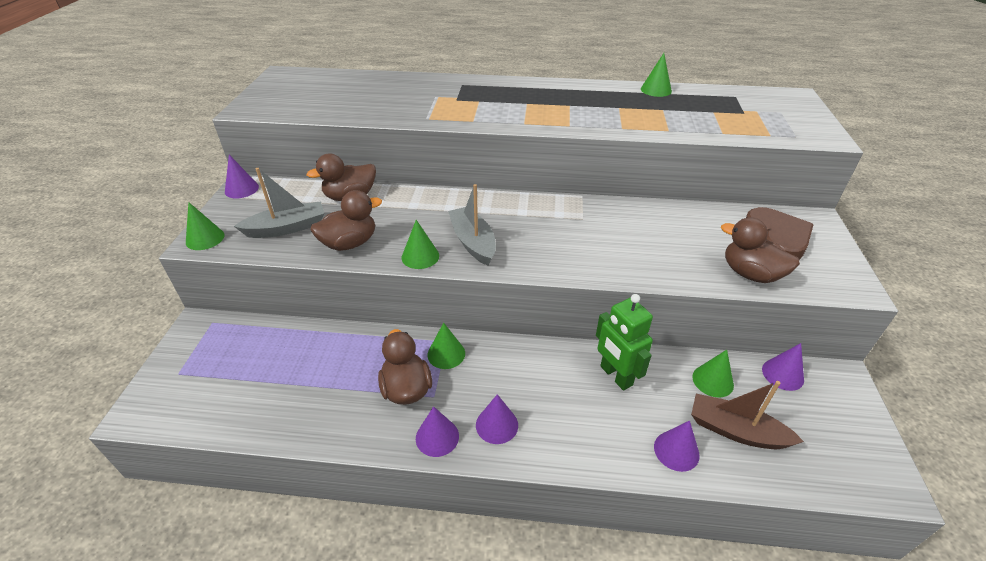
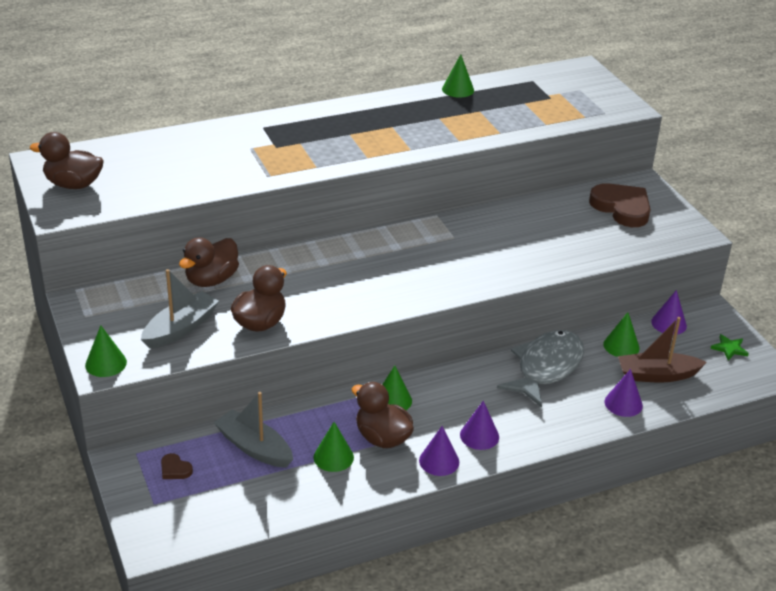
camera: 30 degrees left, 5 degrees down
purple cone [225,155,259,198] -> none
green cone [402,220,439,269] -> green cone moved to [314,422,354,472]
grey boat [448,184,496,266] -> grey boat moved to [214,392,293,468]
green robot [596,294,653,391] -> grey fish [497,330,584,408]
brown duck [721,217,800,283] -> brown duck moved to [30,132,104,189]
none -> brown heart [161,453,193,479]
none -> green star [711,334,749,360]

